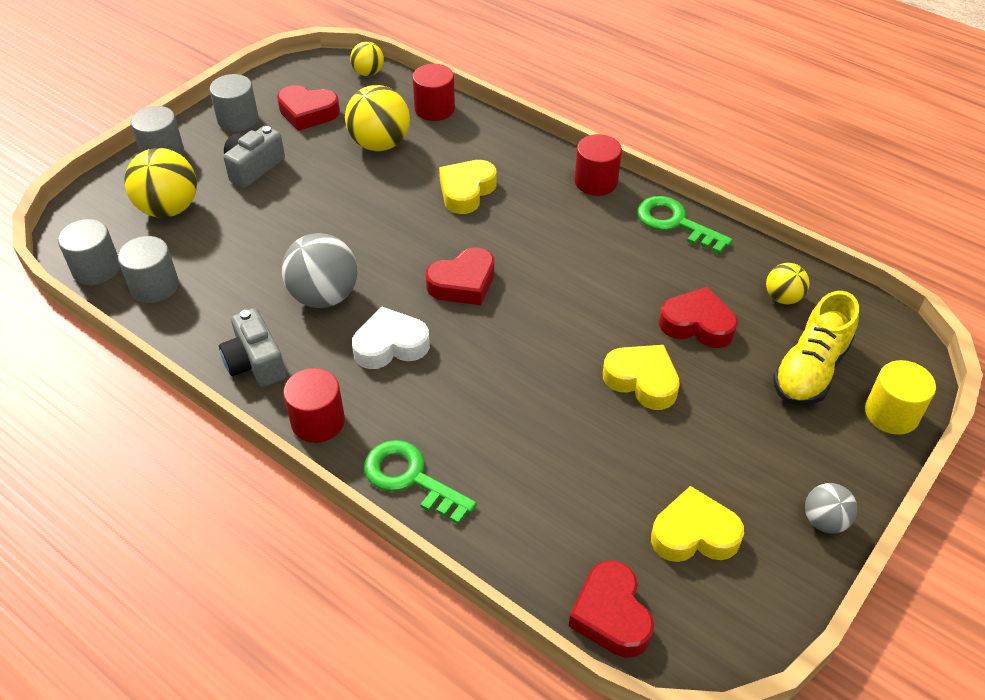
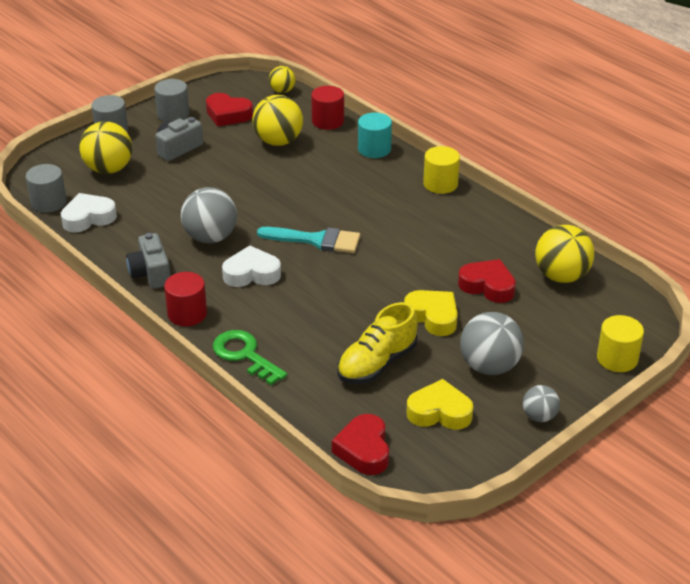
camera: 10 degrees right, 10 degrees down
grey cylinder [118,236,179,303] -> white heart [61,193,117,233]
red heart [426,247,494,305] -> turquoise brush [257,227,360,253]
yellow heart [439,160,497,214] -> none
red cylinder [575,134,622,196] -> yellow cylinder [423,146,460,194]
green key [637,196,733,254] -> none
yellow ball [766,263,810,304] -> yellow ball [535,225,594,283], size x1.78
yellow shoe [773,291,859,406] -> yellow shoe moved to [338,302,418,384]
none -> turquoise cylinder [358,113,392,158]
none -> grey ball [460,312,524,375]

